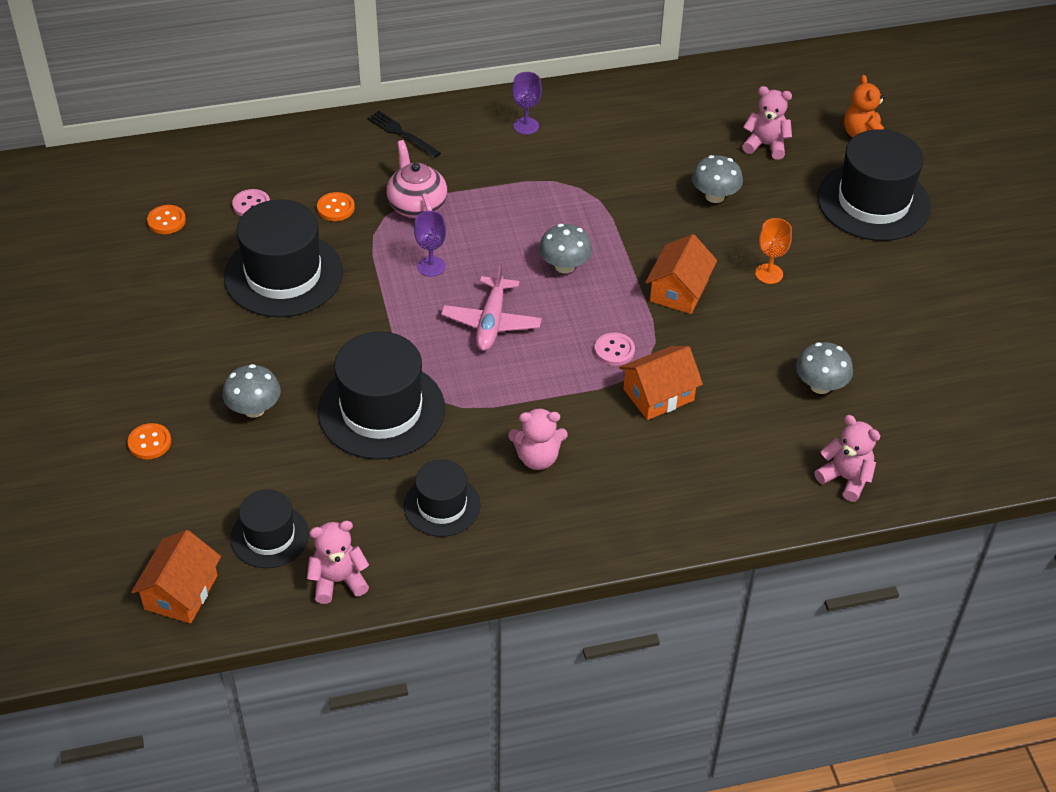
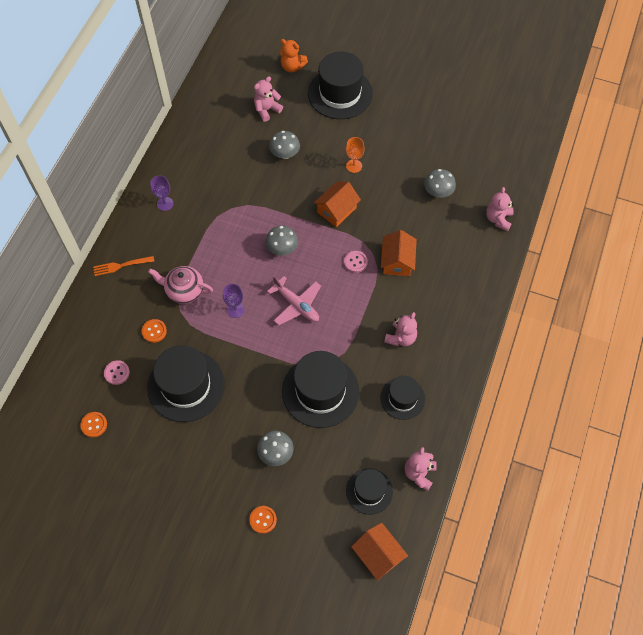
camera: 55 degrees left, 15 degrees up
black fork [367,111,441,158] -> orange fork [93,256,155,276]
orange house [645,234,717,314] -> orange house turned 75 degrees clockwise [314,181,361,227]
pink teddy bear [814,415,880,502] -> pink teddy bear turned 60 degrees counterclockwise [486,187,514,231]

